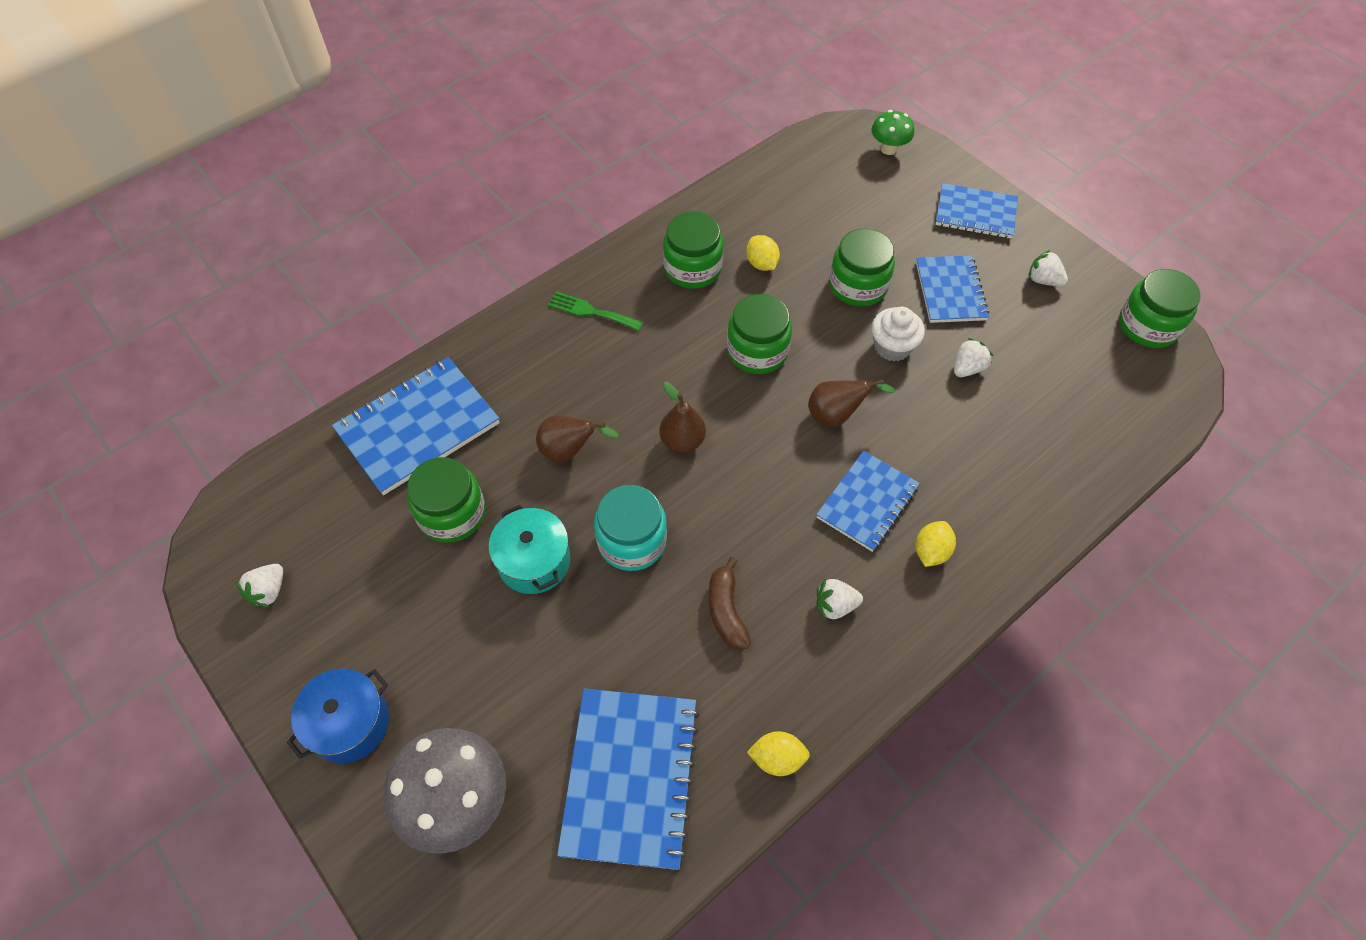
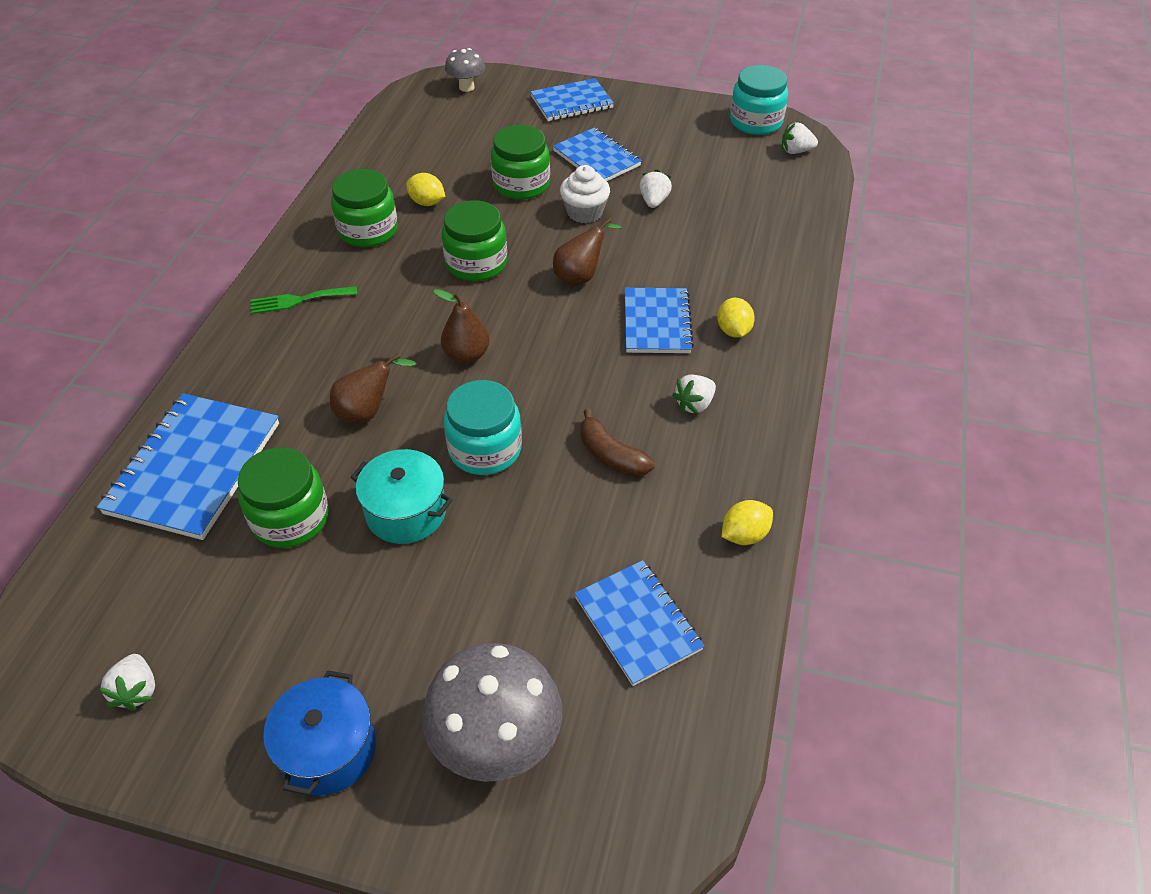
camera: 35 degrees left, 10 degrees down
blue notebook [557,688,699,870] -> blue notebook [574,560,704,686], size x0.65
green mushroom [871,110,914,155] -> grey mushroom [445,48,485,92]
white strawberry [1028,250,1068,286] -> white strawberry moved to [782,122,818,154]
green jar [1119,269,1201,348] -> turquoise jar [730,65,788,135]

